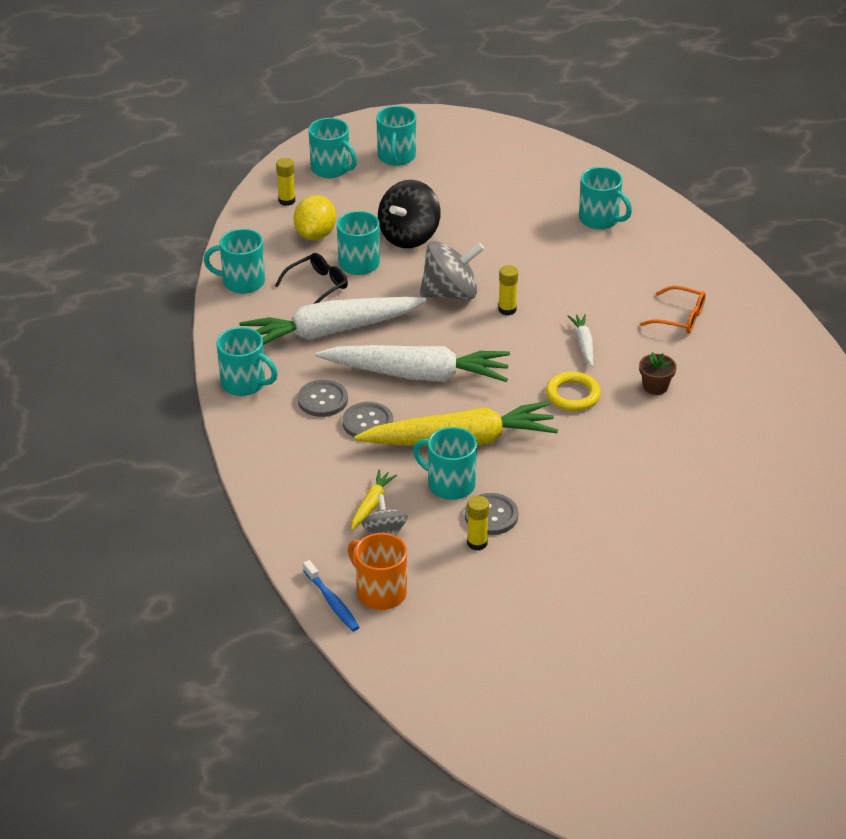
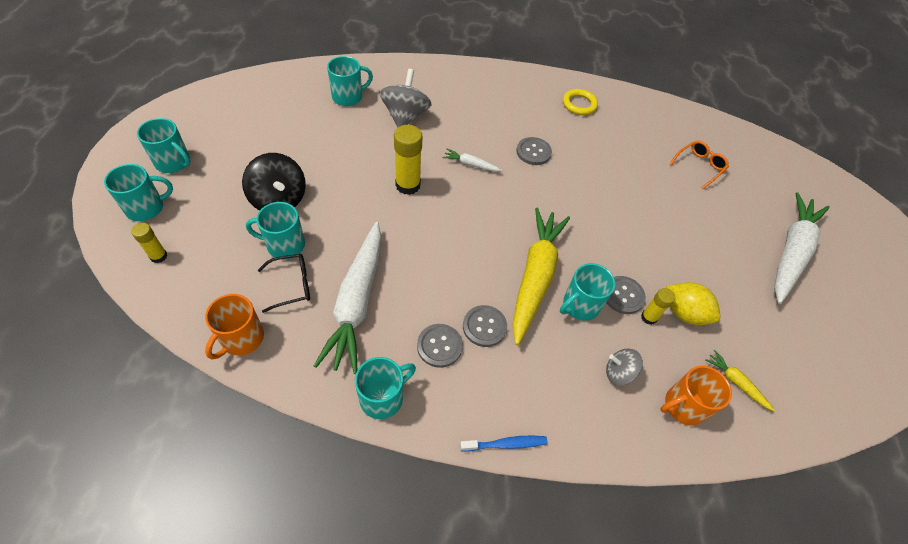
camera: 70 degrees left, 15 degrees up
turquoise mug [204,229,265,294] -> orange mug [205,294,264,360]
black glasses [275,253,348,304] -> black glasses turned 90 degrees clockwise [258,254,310,313]
yellow lemon [294,195,336,240] -> yellow lemon moved to [666,282,720,325]
blue toothbrush [303,560,360,631] -> blue toothbrush moved to [460,435,548,452]
white carrot [316,345,510,382] -> white carrot moved to [774,192,830,304]
yellow carrot [351,469,397,530] -> yellow carrot moved to [705,350,775,412]
grey spinning top [420,241,484,300] -> grey spinning top moved to [379,69,432,127]
yellow glue stick [498,265,518,315] -> yellow glue stick [394,125,422,195], size x1.74
yellow ring [546,372,601,411] -> yellow ring moved to [563,89,598,115]
brown flower pot [639,352,677,395] -> grey button [516,137,552,165]
orange glasses [640,286,706,334] -> orange glasses moved to [669,141,729,189]

